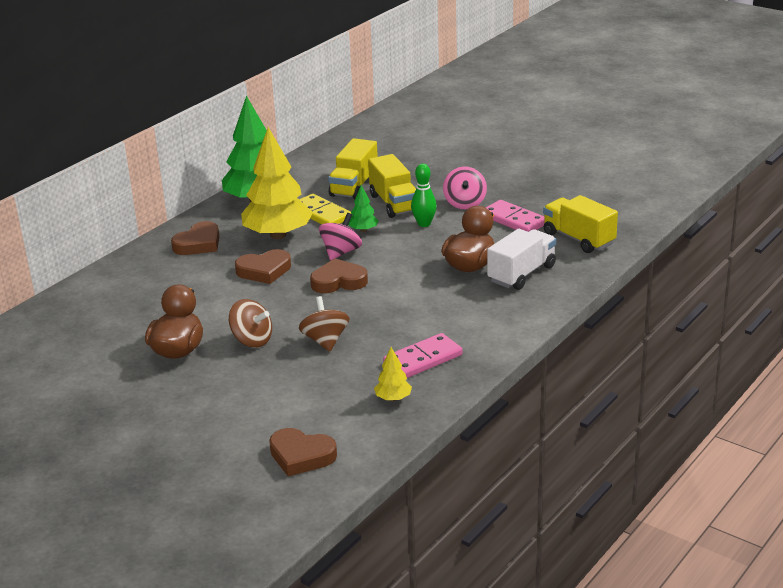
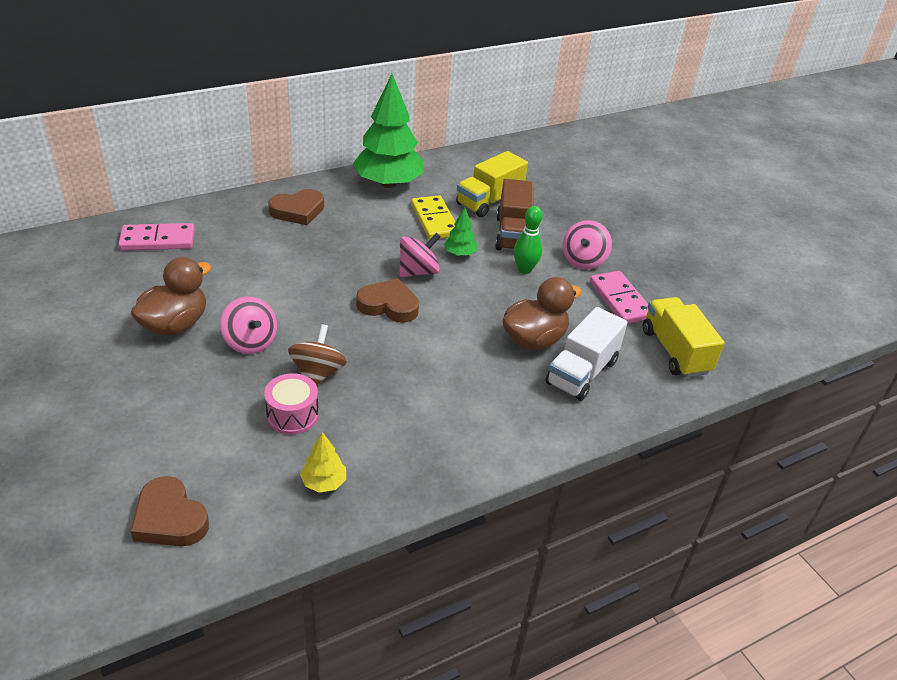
camera: 20 degrees right, 10 degrees up
brown spinning top [229,299,272,347] -> pink spinning top [220,296,277,354]
brown heart [235,249,291,284] -> none
yellow tree [241,127,313,239] -> none
yellow truck [368,154,416,218] -> brown truck [495,179,534,250]
pink domino [383,333,463,378] -> pink domino moved to [118,223,195,251]
white truck [487,229,556,290] -> white truck turned 150 degrees clockwise [545,307,628,401]
none -> pink drum [264,373,319,435]

